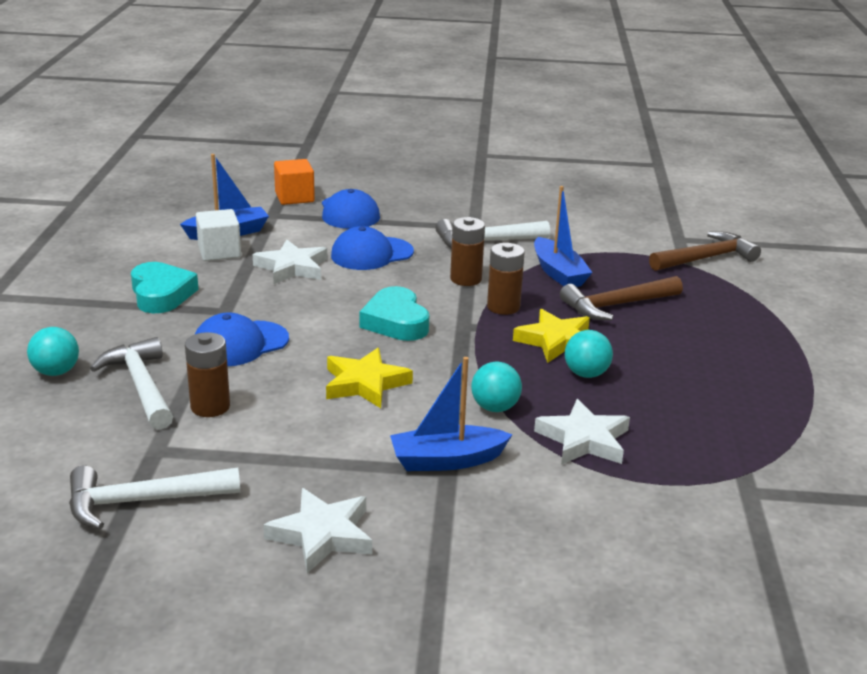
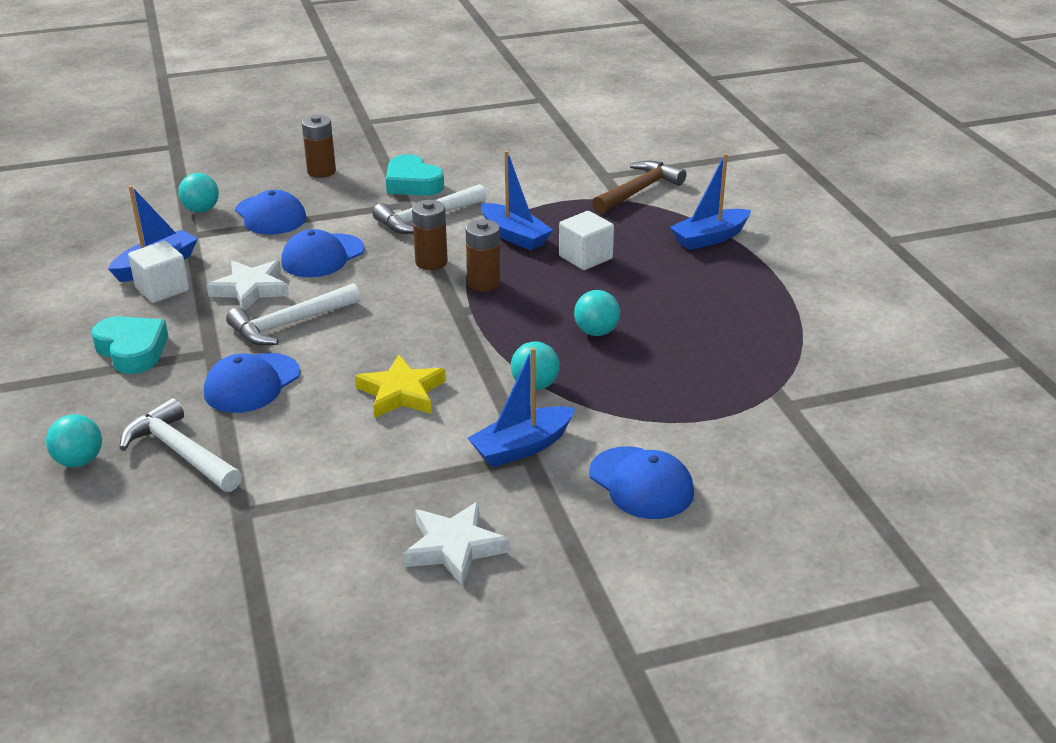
camera: 20 degrees left, 5 degrees up
white hammer [69,466,240,529] -> white hammer moved to [226,283,361,346]
brown battery [185,332,230,417] -> brown battery moved to [302,115,336,178]
orange cube [274,159,315,205] -> turquoise ball [178,173,219,213]
turquoise heart [360,286,429,341] -> turquoise heart moved to [386,154,444,196]
yellow star [513,309,590,363] -> none
white star [534,399,630,465] -> none
brown hammer [560,276,683,321] -> white cube [559,211,614,270]
none -> blue cap [589,447,694,519]
none -> blue boat [670,153,751,250]

